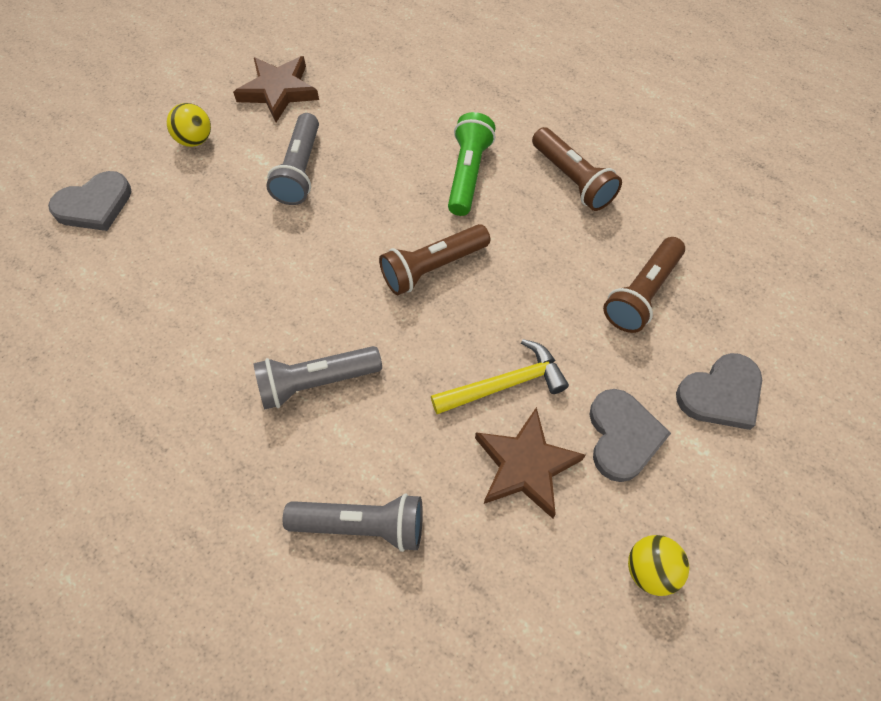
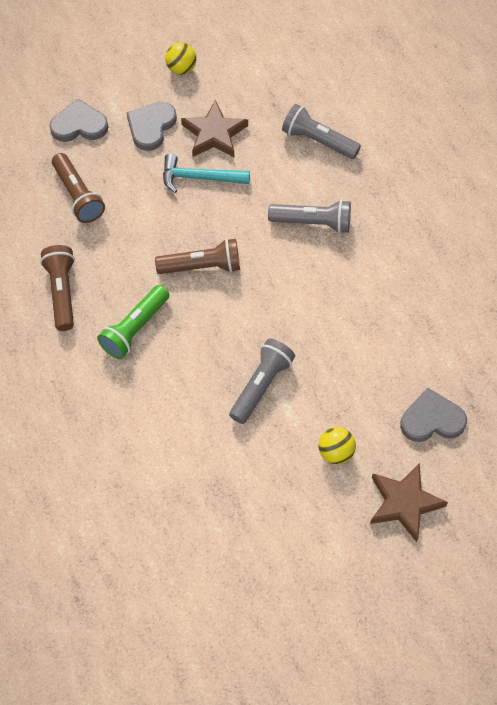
camera: 155 degrees left, 0 degrees up
brown star [233,56,319,122] -> brown star moved to [370,463,448,542]
yellow hammer [431,339,569,414] -> turquoise hammer [163,154,250,193]
brown flashlight [603,237,685,333] -> brown flashlight turned 90 degrees clockwise [52,153,105,223]

